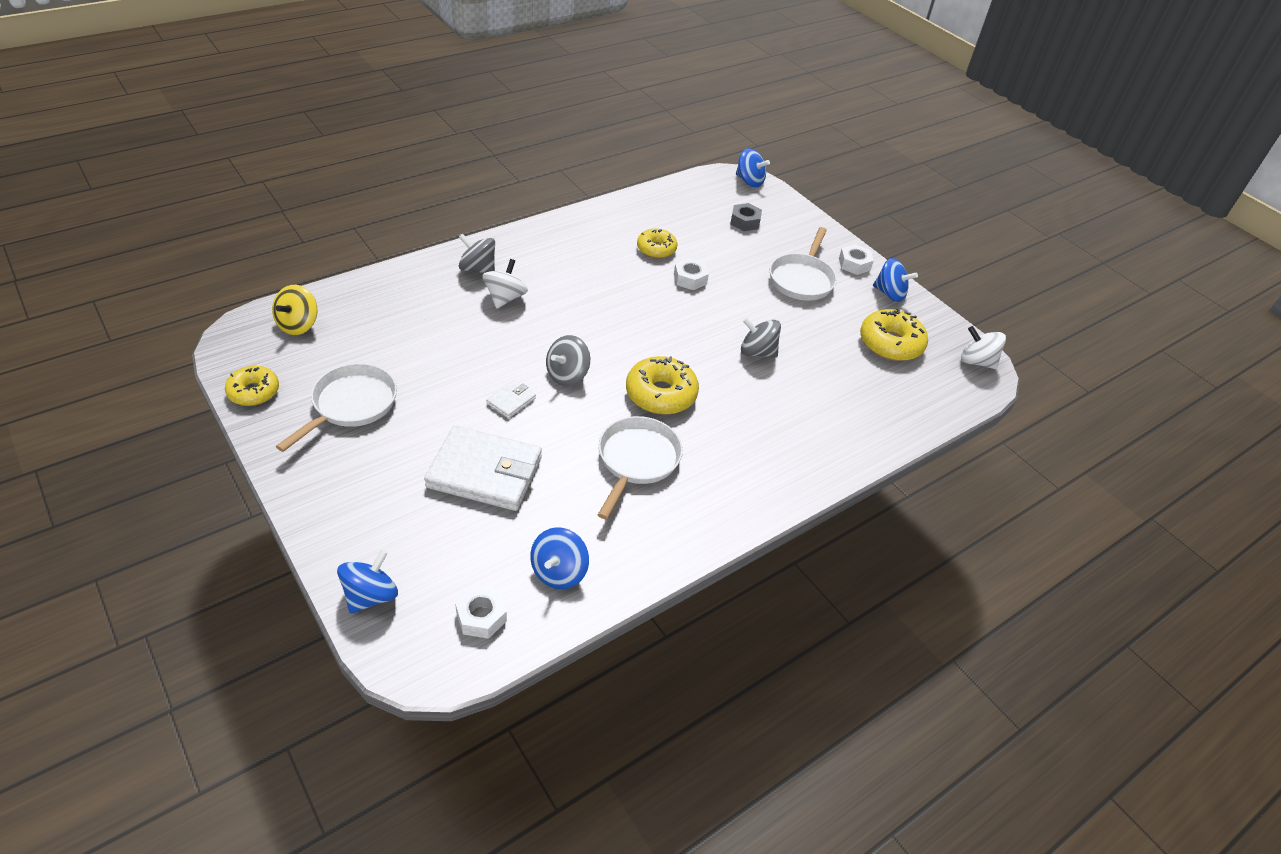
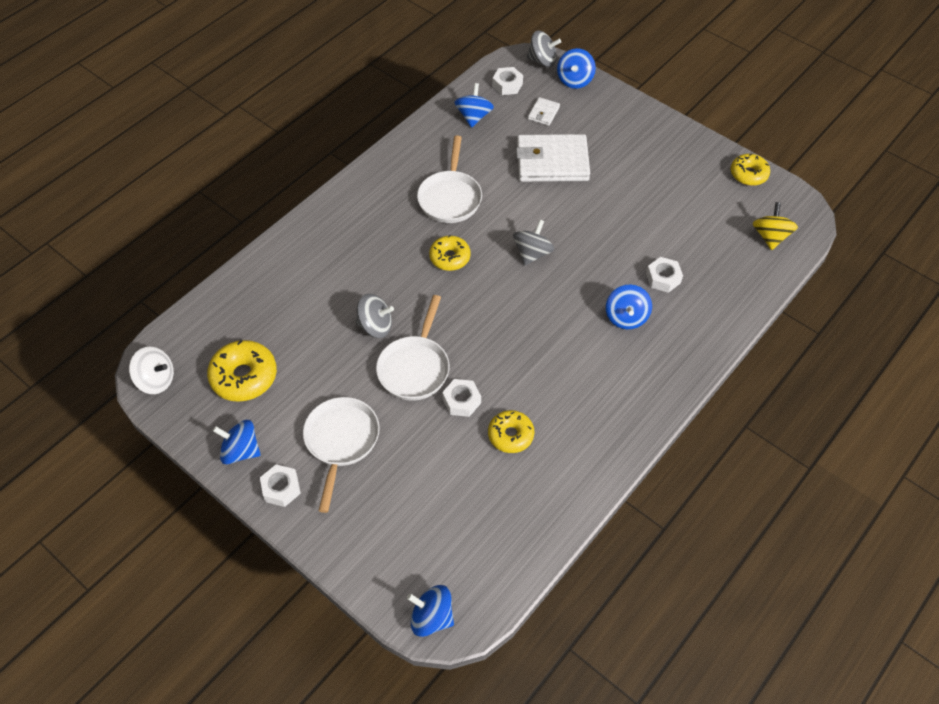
camera: 170 degrees right, 10 degrees up
white pan [276,363,397,452] -> white pan moved to [376,295,450,400]
grey spinning top [459,233,495,273] -> grey spinning top moved to [527,30,561,67]
white spinning top [482,259,528,309] -> blue spinning top [606,285,652,329]
white wallet [486,380,536,419] -> white wallet moved to [528,97,560,126]
yellow donut [626,356,699,415] -> yellow donut [429,235,471,271], size x0.66
grey nut [730,203,762,231] -> none
none -> white nut [646,257,683,293]

